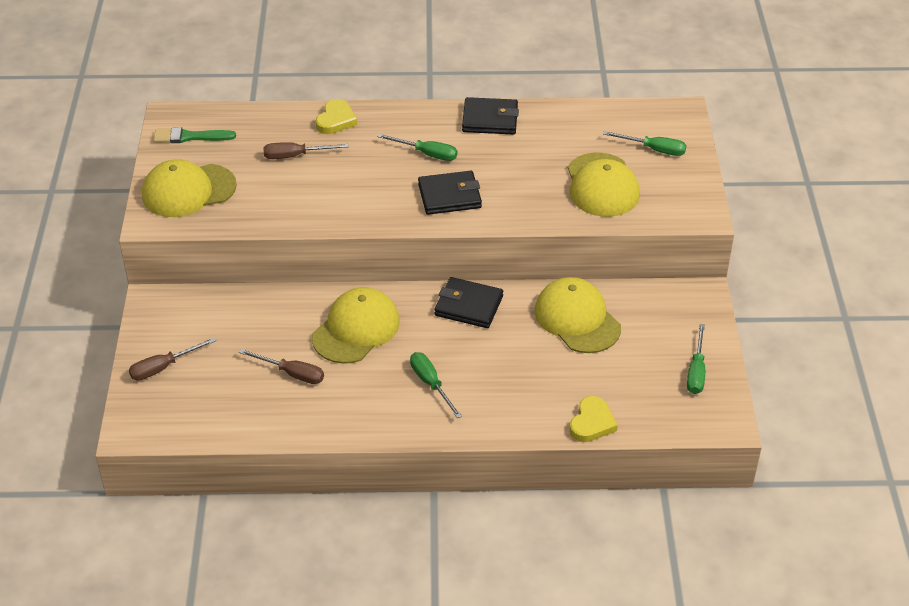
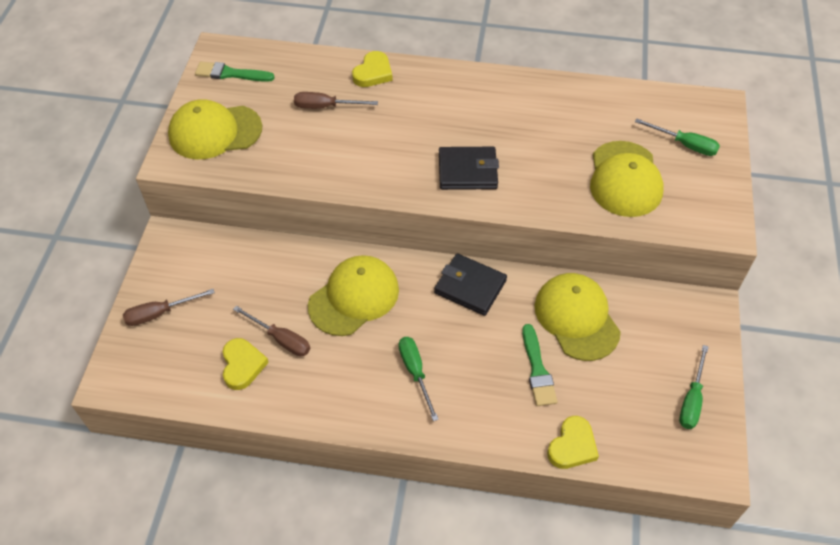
camera: 10 degrees right, 10 degrees up
green screwdriver [377,134,457,161] -> none
black wallet [462,97,519,135] -> none
none -> yellow heart [223,338,269,390]
none -> green brush [522,324,557,406]

